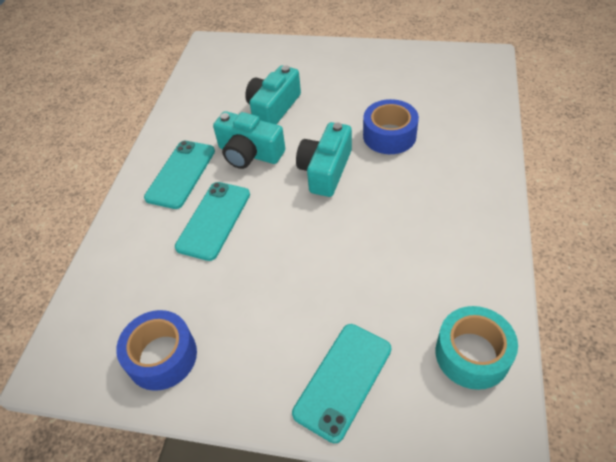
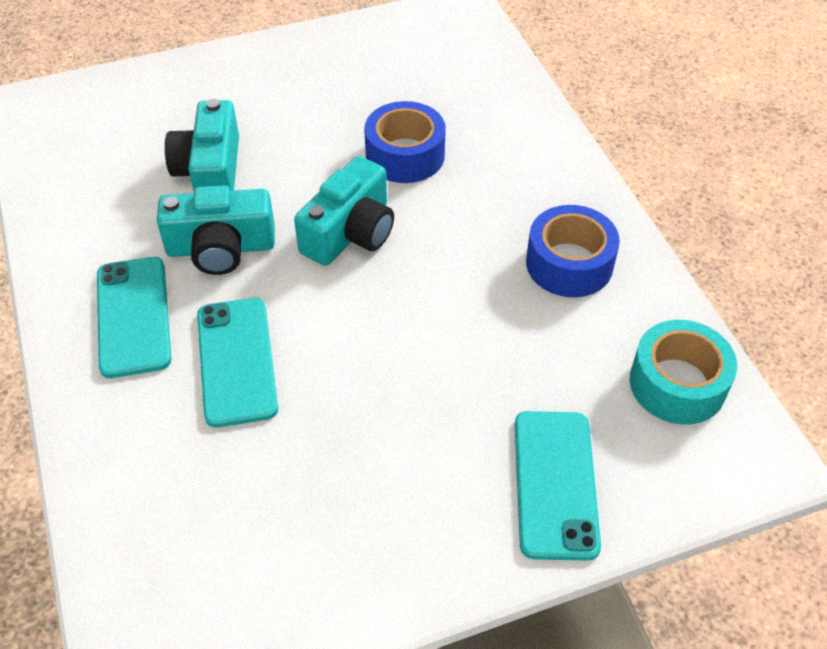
camera: 35 degrees left, 0 degrees up
blue tape [116,310,197,391] -> blue tape moved to [526,205,620,297]
turquoise camera [296,122,352,197] -> turquoise camera turned 135 degrees counterclockwise [294,156,394,266]

